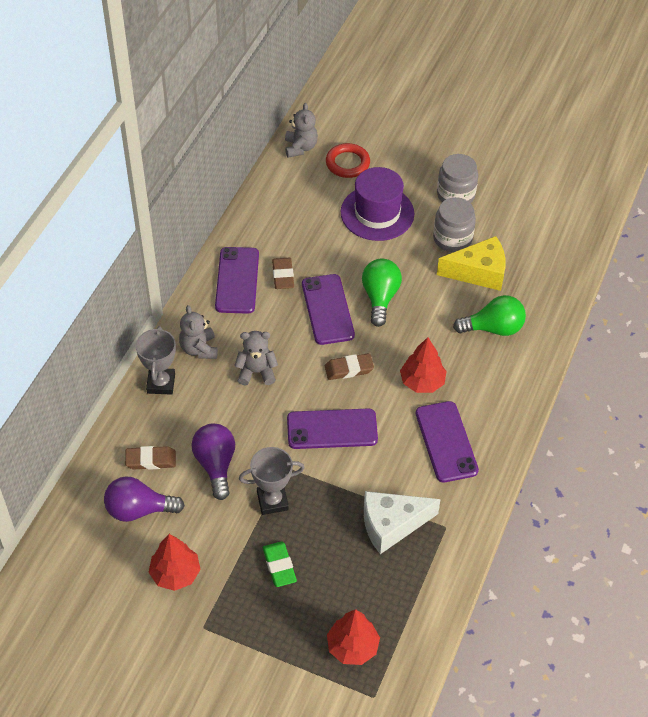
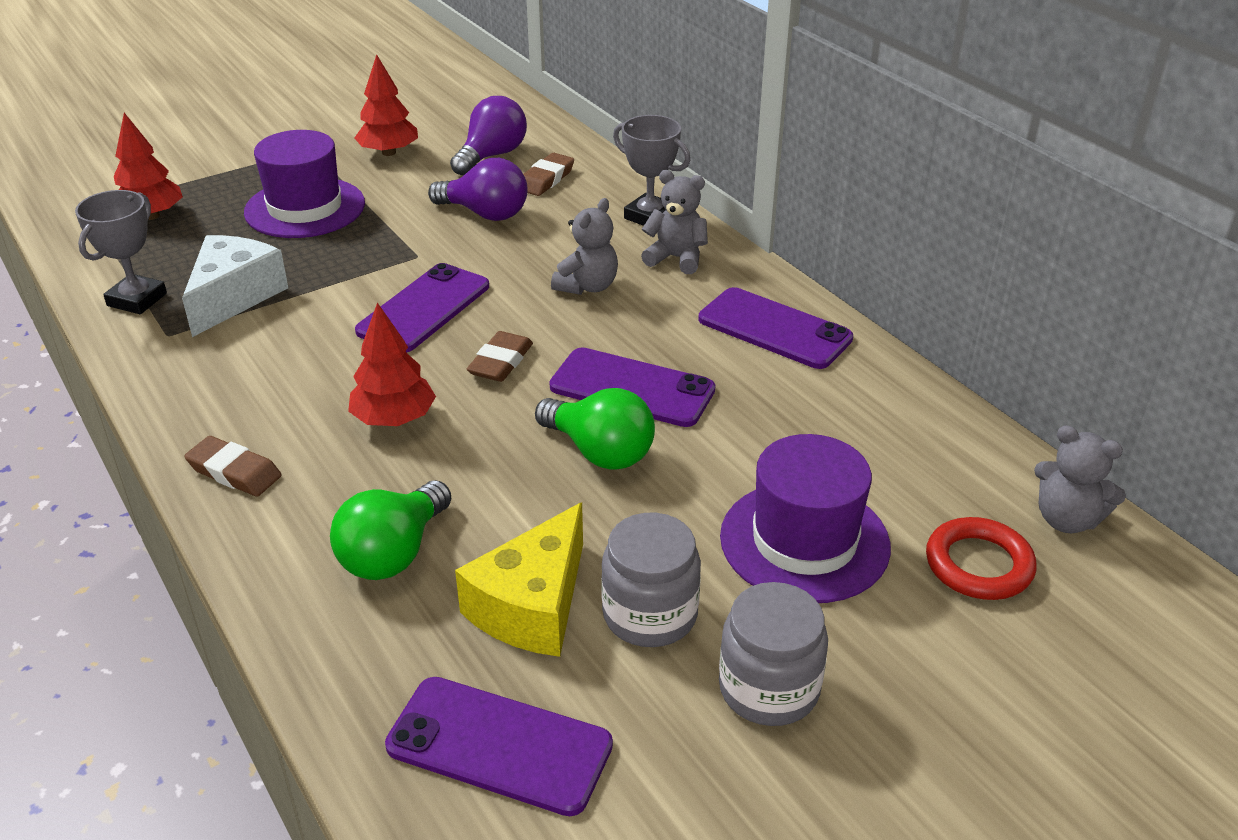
camera: 125 degrees right, 15 degrees down
grey trophy [239,447,305,515] -> grey trophy moved to [75,190,167,314]
green eraser [263,541,297,587] -> purple hat [244,130,365,238]
brown eraser [272,258,294,289] -> brown eraser moved to [184,436,281,497]
purple phone [416,401,479,483] -> purple phone moved to [385,677,613,816]

